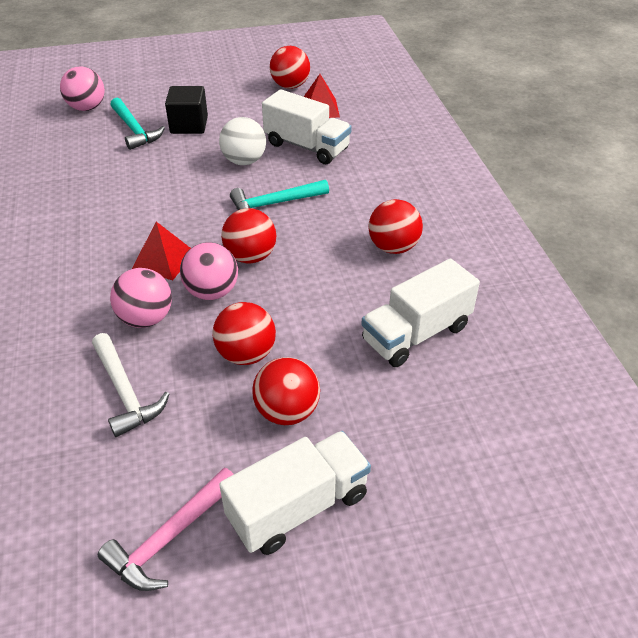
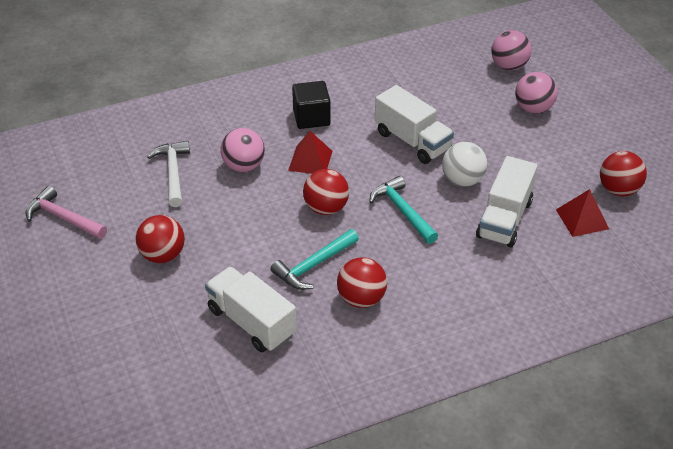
camera: 80 degrees right, 0 degrees up
white hammer [92,333,169,437] -> white hammer turned 120 degrees clockwise [147,141,190,207]
turquoise hammer [110,98,165,150] -> turquoise hammer moved to [270,229,359,290]
black cube [165,86,208,134] -> black cube moved to [292,81,331,129]
pink ball [180,242,238,300] -> pink ball moved to [515,72,558,114]
red ball [212,302,276,365] -> none
white truck [219,431,371,555] -> white truck moved to [375,85,454,164]

